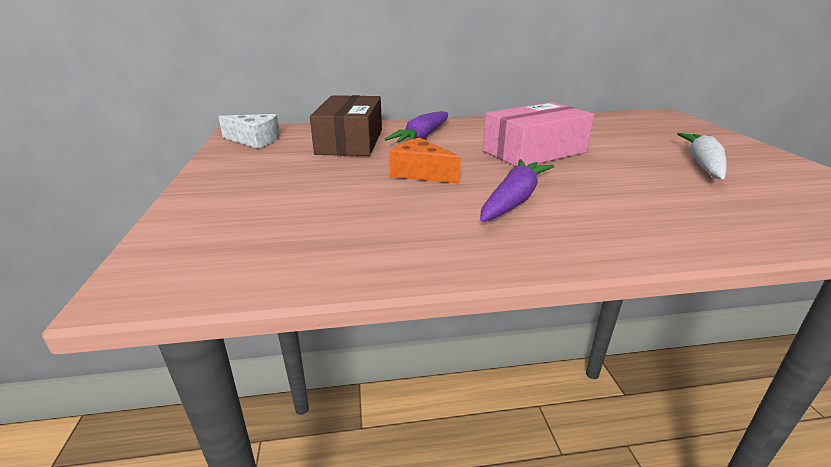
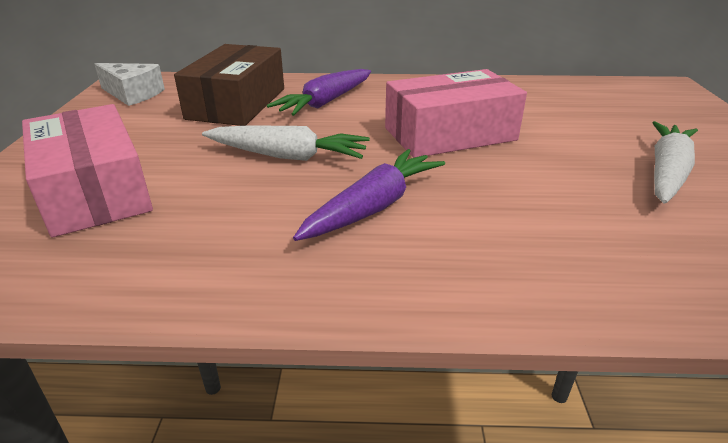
camera: 10 degrees right, 5 degrees up
orange cheese [389,138,461,184] -> white carrot [202,126,370,161]
none -> pink box [22,104,153,237]

